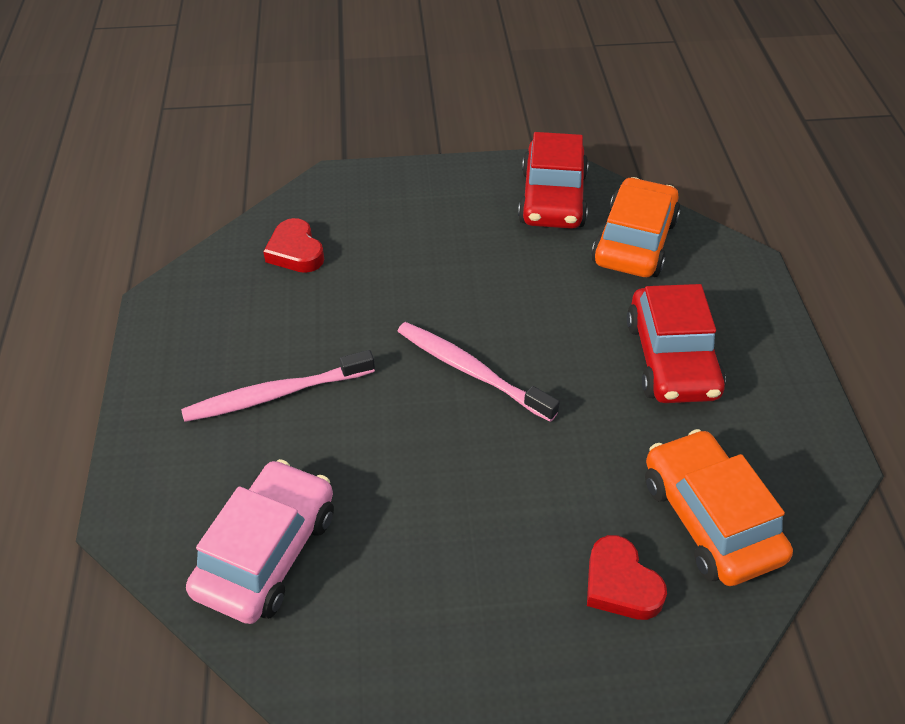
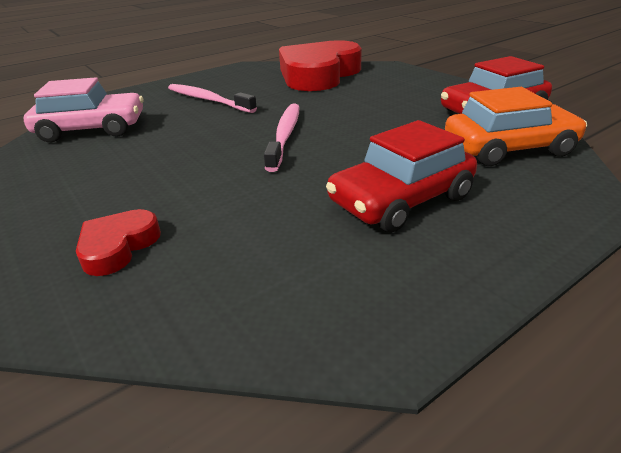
camera: 60 degrees right, 15 degrees down
red heart [263,218,324,273] -> red heart [279,40,362,91], size x2.23
orange car [645,429,793,586] -> none

